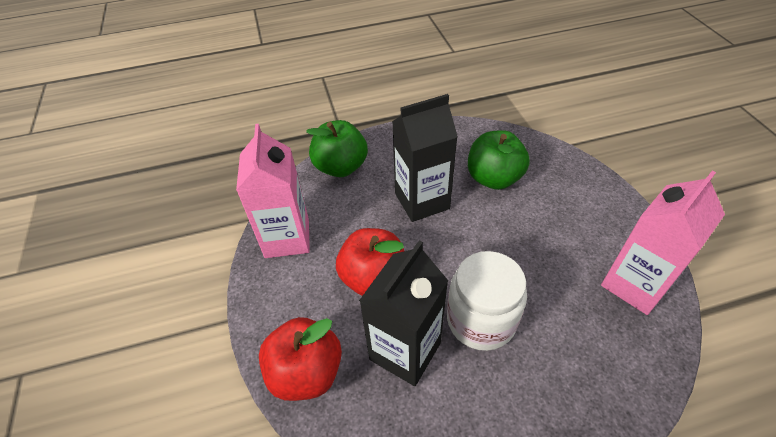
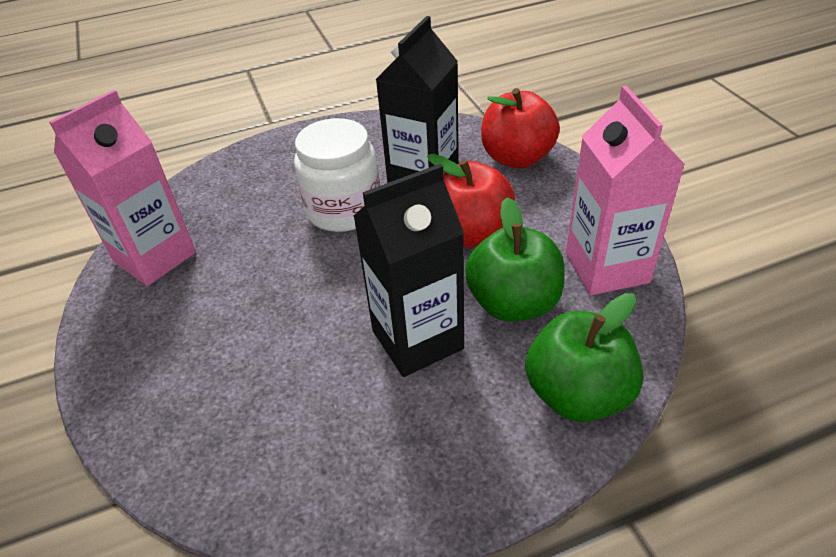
camera: 175 degrees right, 5 degrees down
green apple [468,130,530,190] -> green apple moved to [465,197,565,322]

